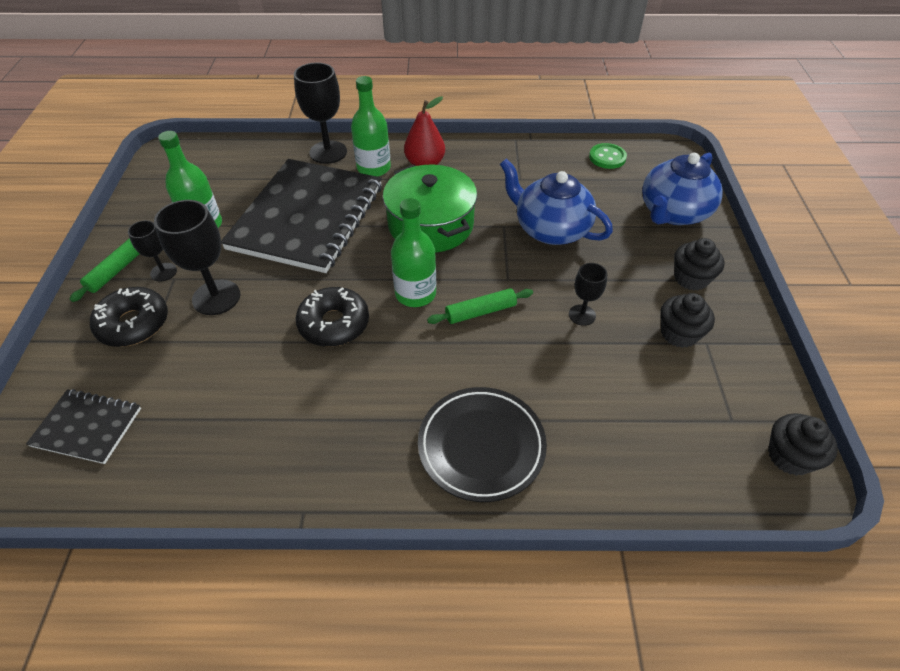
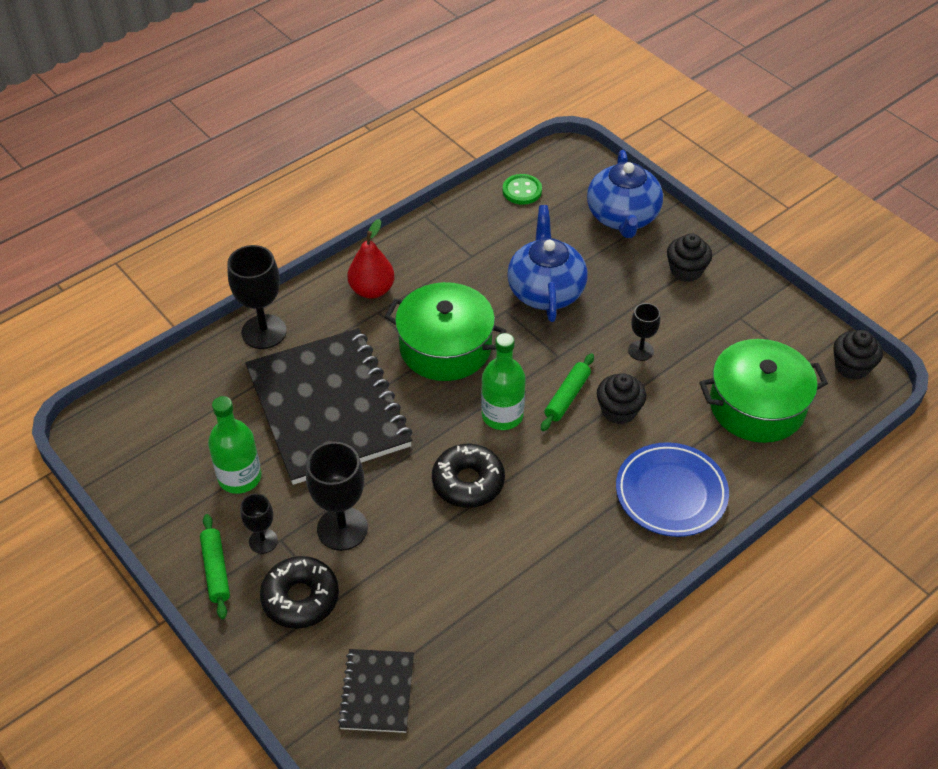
camera: 40 degrees left, 0 degrees up
black notebook [26,389,141,464] -> black notebook turned 60 degrees counterclockwise [338,649,414,733]
green bottle [351,76,391,177] -> none
black plate [418,387,547,502] -> blue plate [616,442,729,537]
blue teapot [500,158,613,245] -> blue teapot turned 90 degrees clockwise [507,205,588,322]
black cupcake [660,293,715,348] -> black cupcake moved to [597,373,646,424]
none -> green pot [699,339,828,443]

